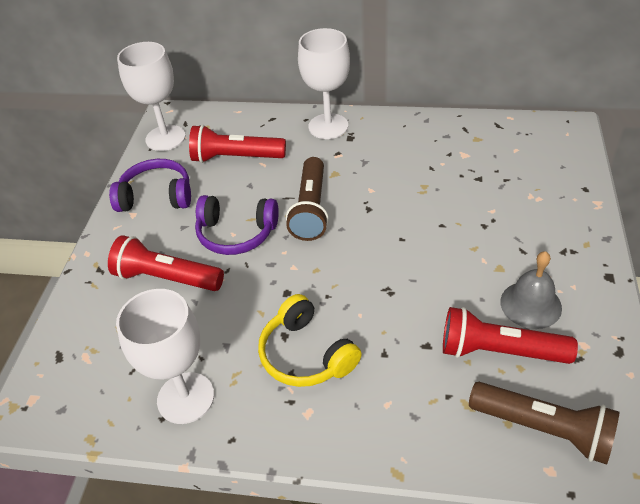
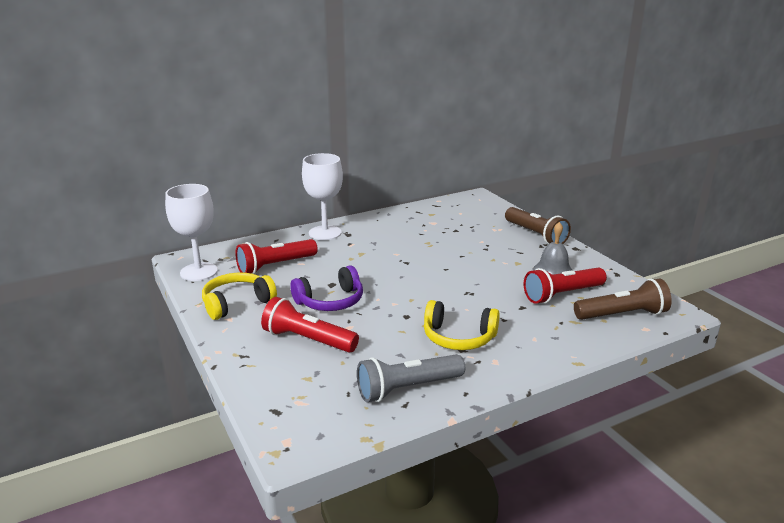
camera: 40 degrees left, 20 degrees down
red flashlight [108,235,224,291] -> red flashlight turned 45 degrees clockwise [261,297,359,353]
purple headphones [109,159,191,212] -> yellow headphones [202,273,277,320]
white goblet [116,289,214,424] -> grey flashlight [357,354,465,402]
brown flashlight [286,157,329,241] -> brown flashlight moved to [505,207,571,244]

